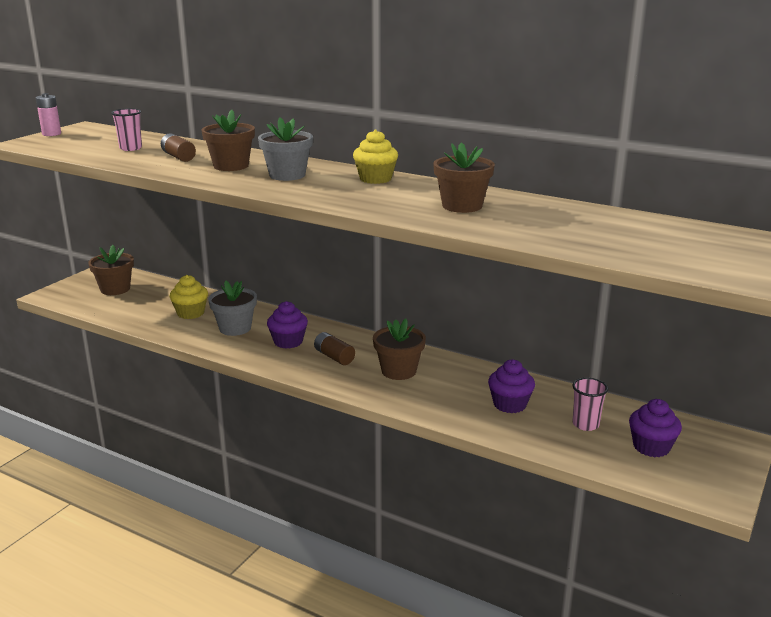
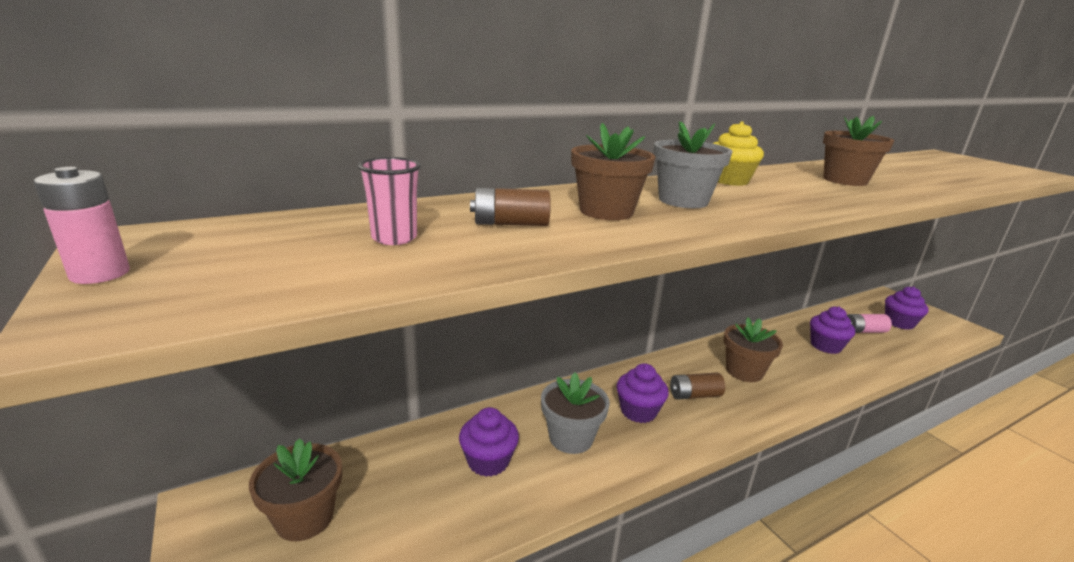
camera: 60 degrees left, 0 degrees up
yellow cupcake [170,275,208,319] -> purple cupcake [459,407,519,477]
pink cup [573,378,608,431] -> pink battery [847,314,892,333]

